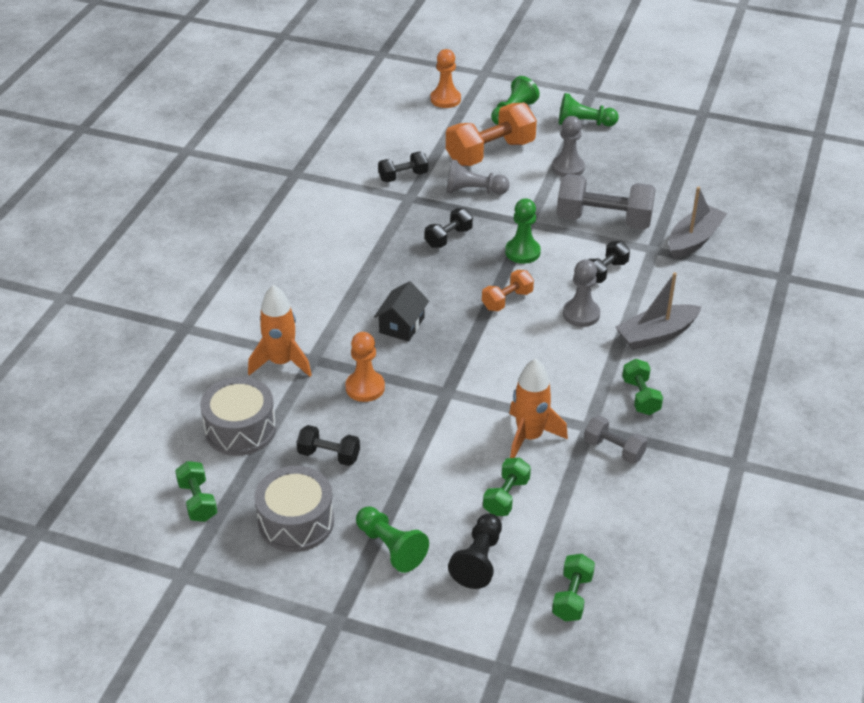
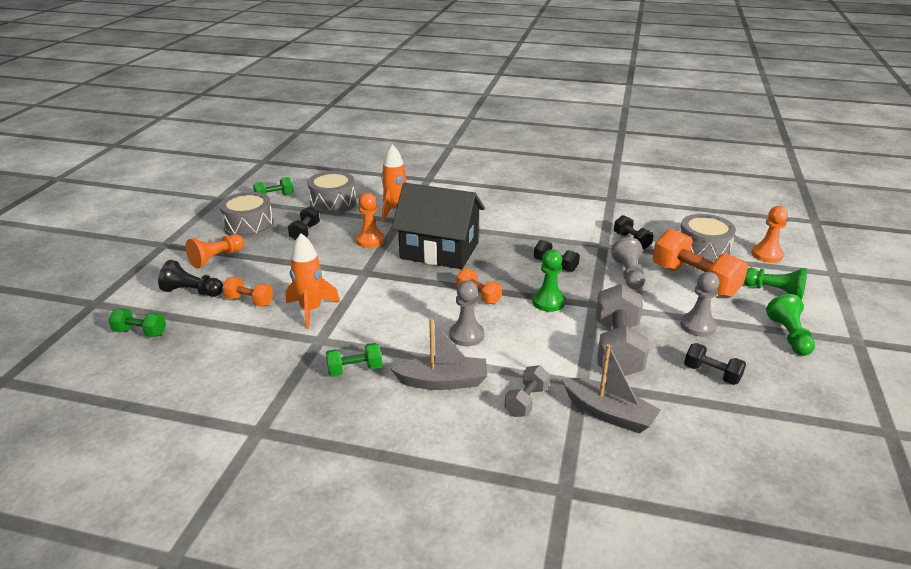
camera: 85 degrees right, 10 degrees down
green pawn [356,506,429,573] -> orange pawn [185,234,244,269]
black house [374,281,429,342] -> black house [392,183,485,269], size x2.14
green dumbbell [483,458,531,516] -> orange dumbbell [222,277,273,307]
grey dumbbell [584,416,647,464] -> grey dumbbell moved to [505,365,550,417]
black dumbbell [588,241,630,283] -> black dumbbell moved to [684,343,746,385]
grey boat [616,272,702,350] -> grey boat turned 120 degrees clockwise [391,318,488,390]
none -> grey drum [680,214,736,262]

